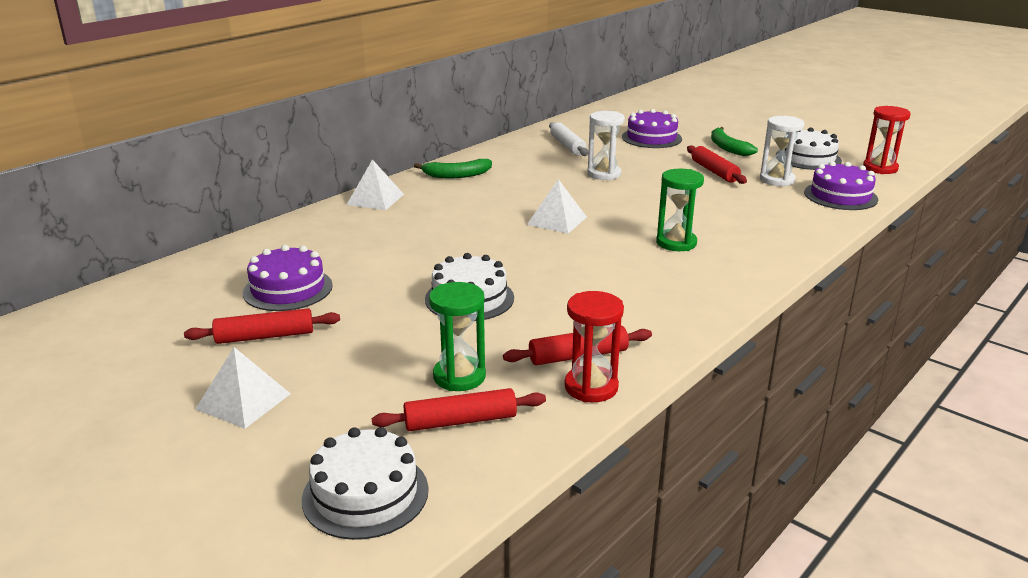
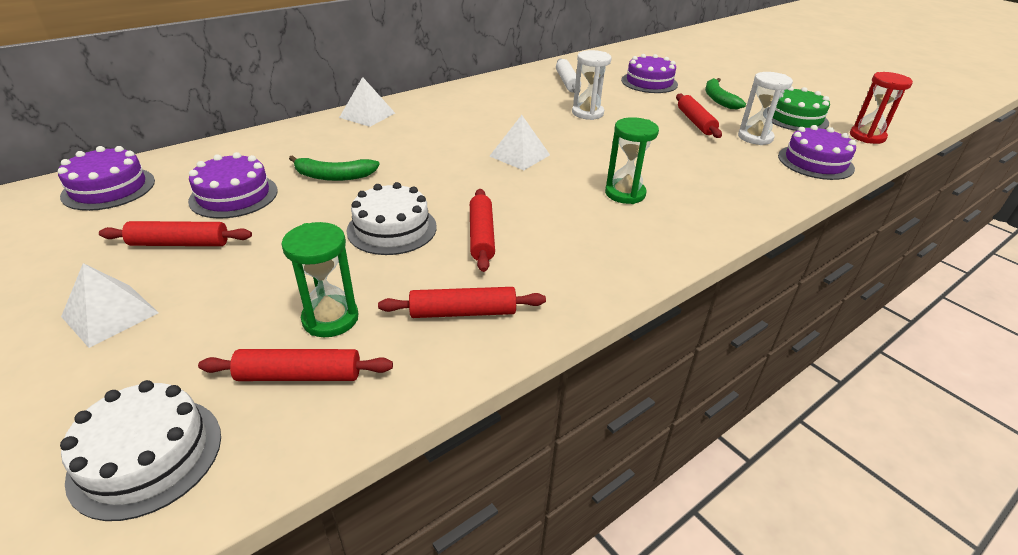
camera: 10 degrees right, 10 degrees up
green banana [414,159,492,178] -> green banana moved to [289,155,380,181]
red hourglass [564,291,624,402] -> none
white cake [776,127,842,170] -> green cake [767,86,830,131]
none -> purple cake [58,146,155,211]
none -> red rolling pin [470,189,495,272]

